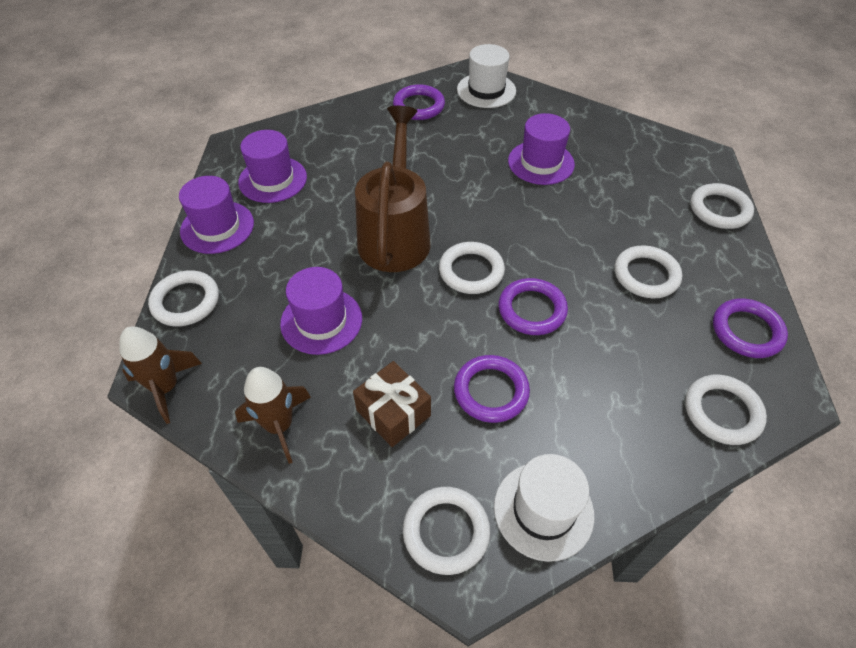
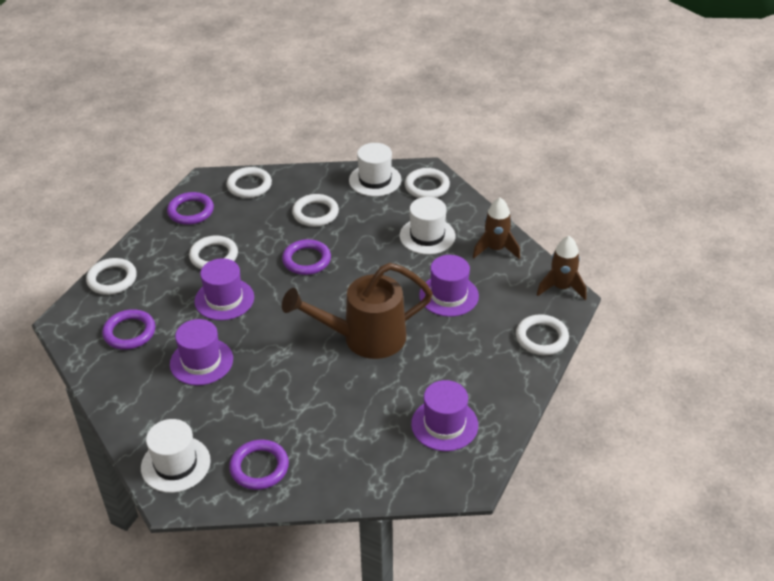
camera: 155 degrees left, 10 degrees down
purple hat [179,176,254,254] -> purple hat moved to [195,258,254,320]
brown gift [353,361,431,447] -> white hat [400,197,455,255]
brown watering can [355,106,431,272] -> brown watering can turned 45 degrees clockwise [282,263,433,359]
white ring [439,242,505,294] -> white ring moved to [292,194,339,227]
purple ring [454,355,530,423] -> purple ring moved to [102,309,155,350]

